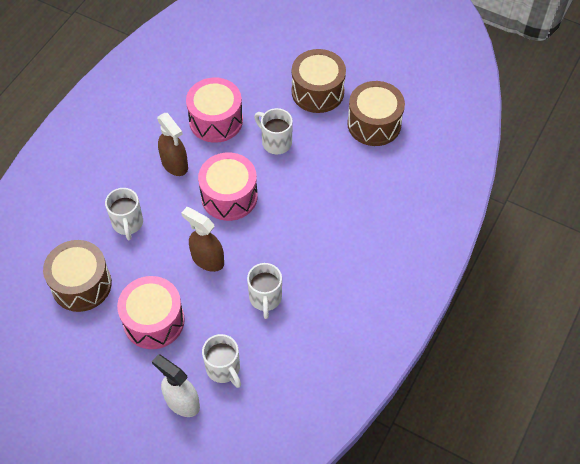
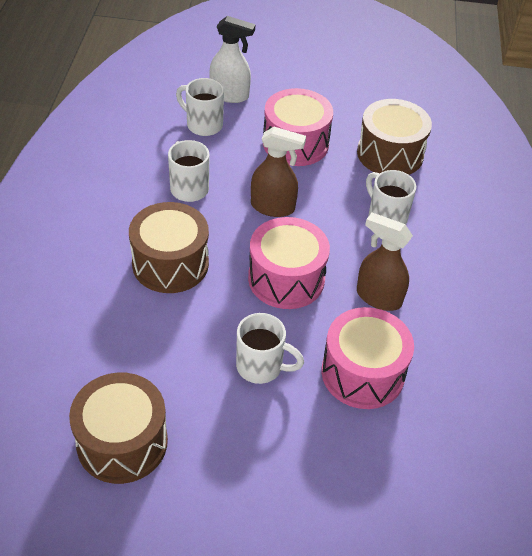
camera: 155 degrees right, 10 degrees down
brown drum [292,49,346,113] -> brown drum moved to [129,202,209,293]

